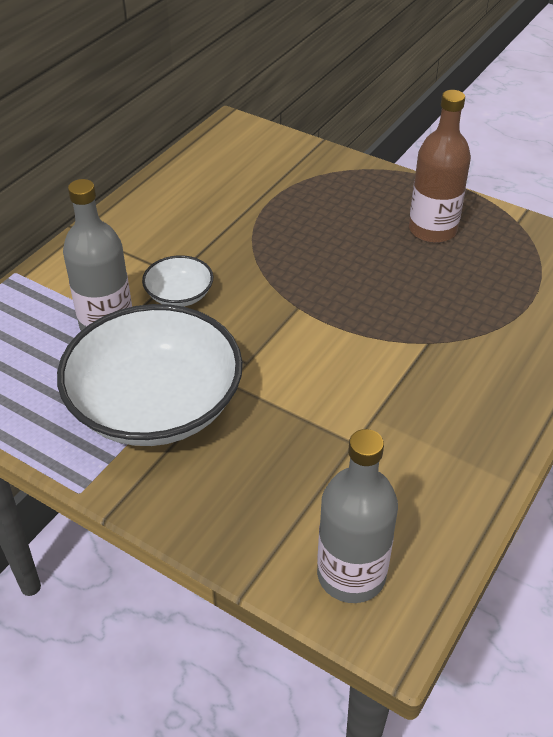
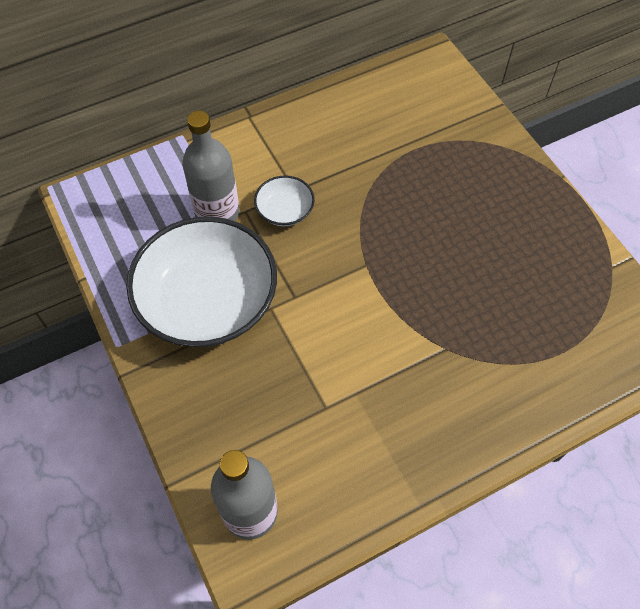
camera: 30 degrees right, 15 degrees up
brown bottle [409,90,471,243] -> none

